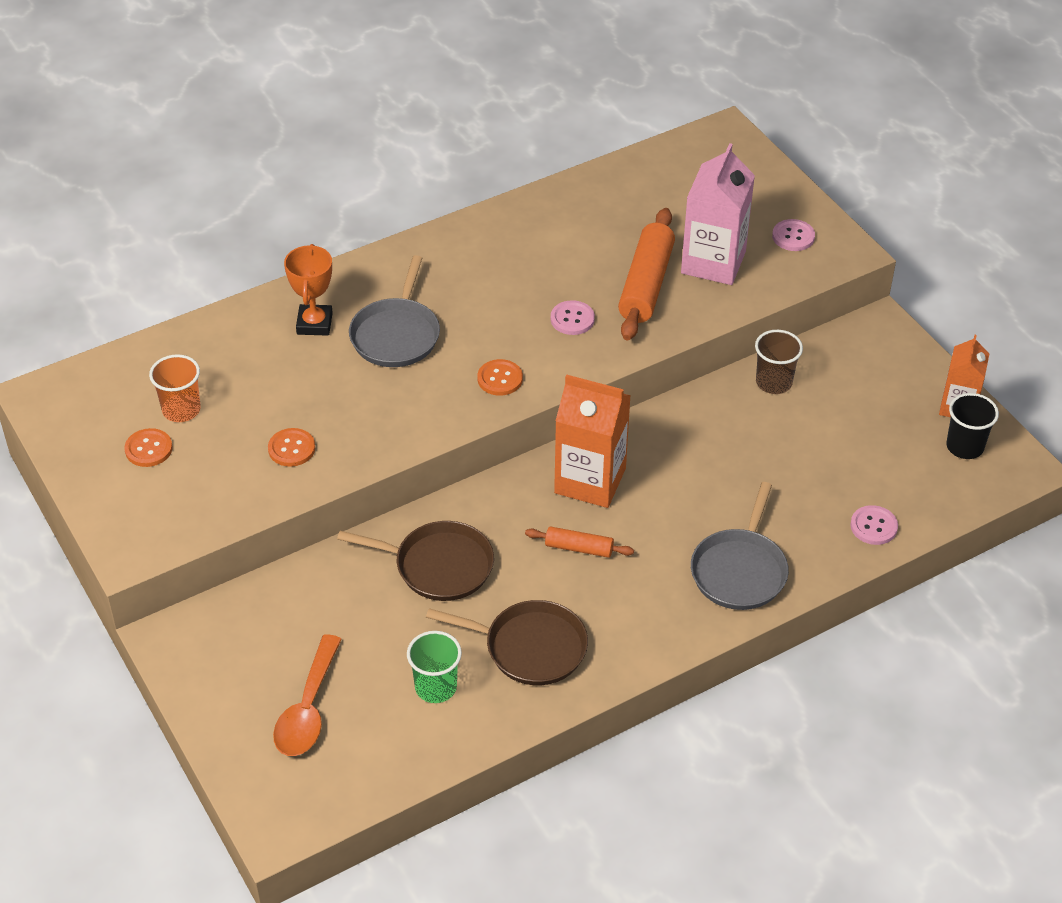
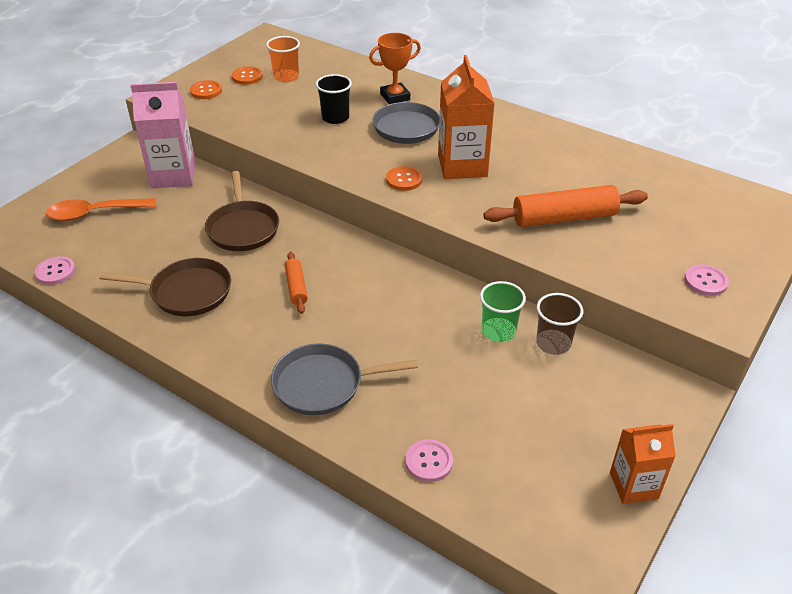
camera: 65 degrees right, 5 degrees down
orange button [268,428,315,467] -> orange button moved to [190,80,222,99]
green cup [407,631,462,703] -> green cup moved to [480,281,526,342]
brown pan [426,600,588,685] -> brown pan turned 75 degrees counterclockwise [99,258,231,316]
pink button [551,300,595,335] -> pink button moved to [35,256,76,285]
orange carton [554,374,631,508] -> orange carton moved to [438,55,495,179]
pink carton [681,143,755,285] -> pink carton moved to [130,82,196,188]
black cup [946,393,999,459] -> black cup moved to [316,74,352,124]

